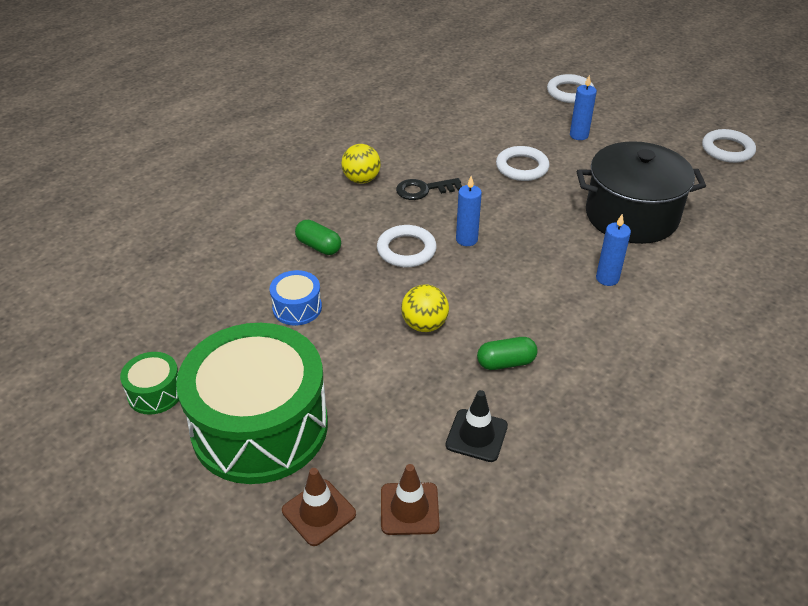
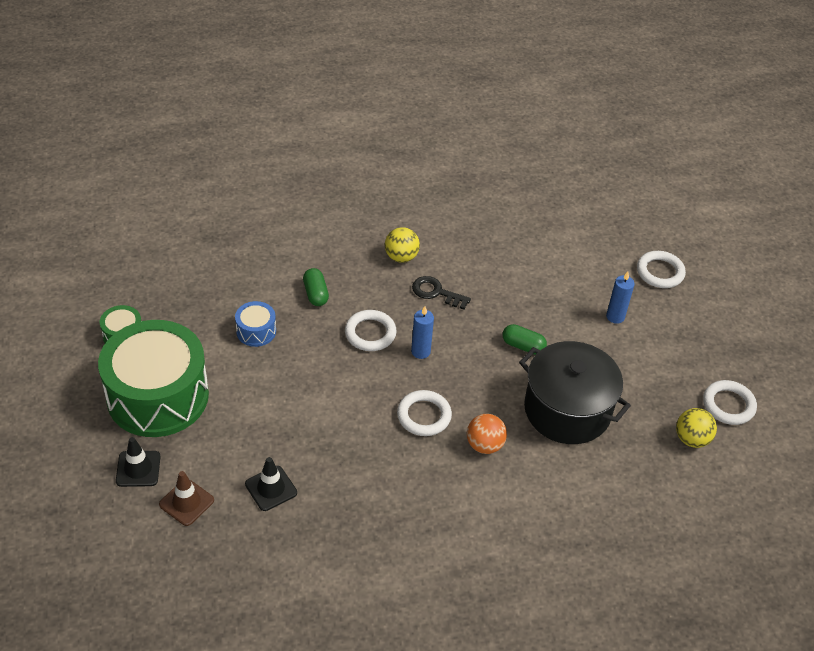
camera: 35 degrees right, 5 degrees up
brown traffic cone [282,468,356,546] -> black traffic cone [116,437,161,487]
yellow ball [401,284,449,332] -> yellow ball moved to [676,408,717,448]
green capsule [477,337,538,370] -> green capsule moved to [503,324,547,355]
white ring [496,146,550,181] -> white ring moved to [397,390,452,436]
blue candle [596,214,631,286] -> orange ball [467,414,507,454]

